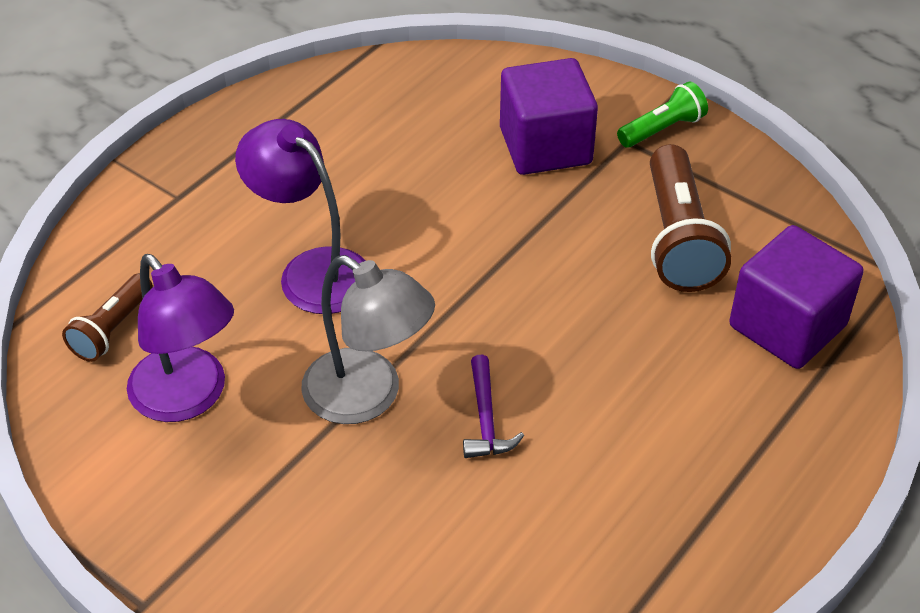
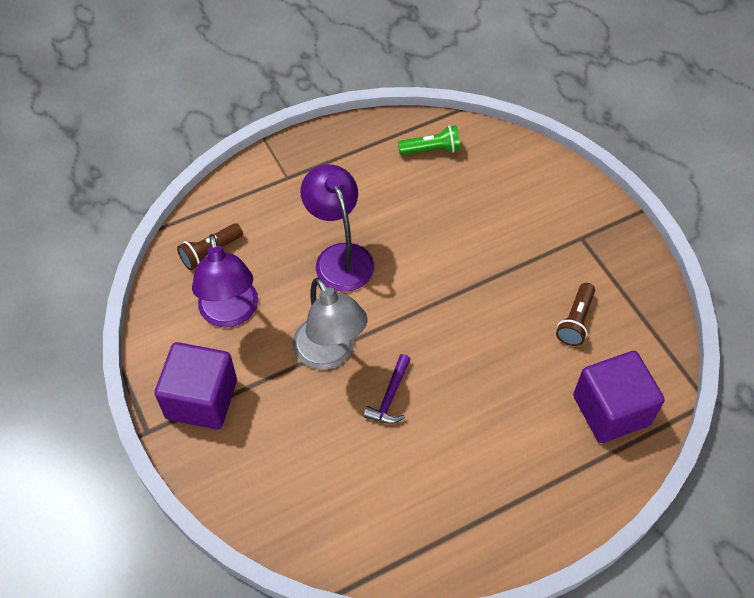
camera: 25 degrees right, 10 degrees up
purple cube [500,58,598,175] -> purple cube moved to [155,342,237,429]
green flashlight [617,82,708,148] -> green flashlight moved to [398,125,460,155]
brown flashlight [650,144,731,292] -> brown flashlight [556,283,595,346], size x0.58

